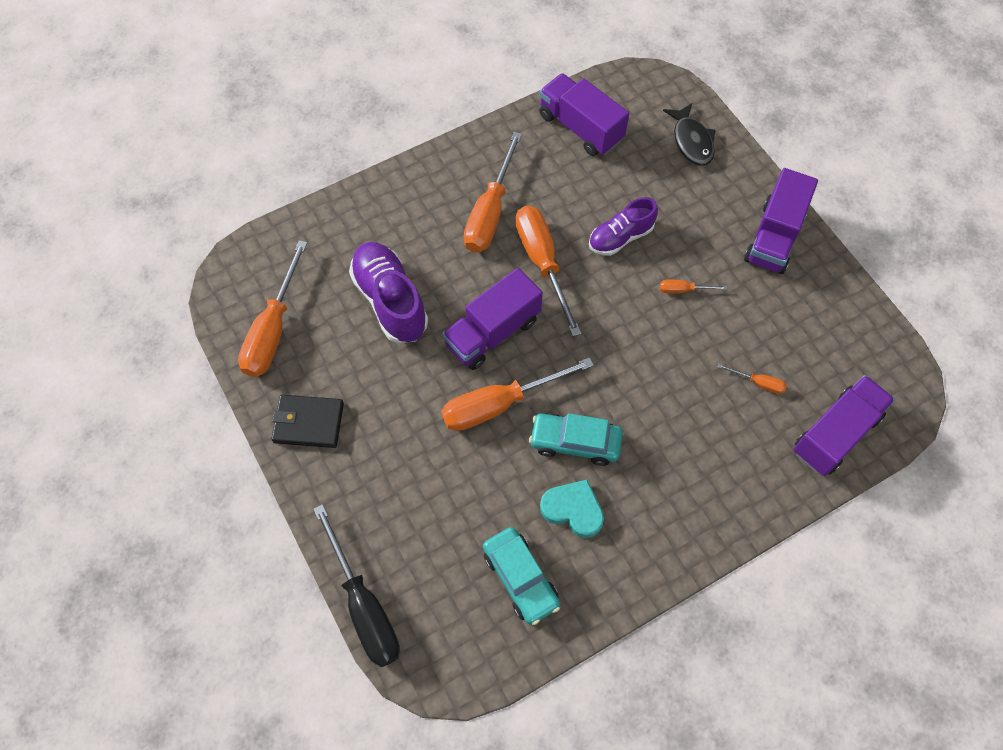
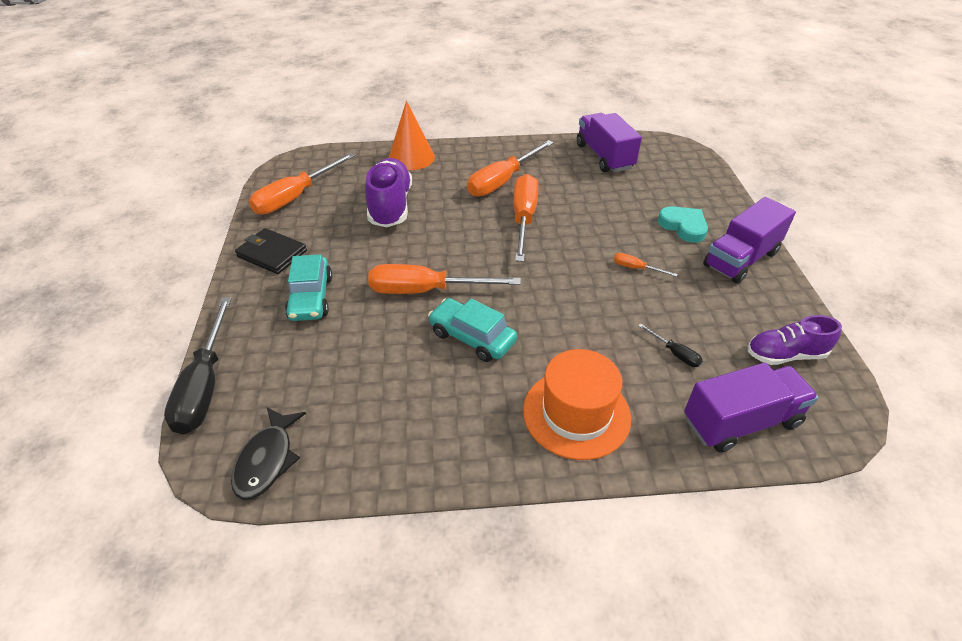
camera: 25 degrees right, 20 degrees down
purple truck [442,268,543,370] -> none
turquoise car [483,527,560,625] -> turquoise car moved to [285,254,332,321]
turquoise heart [540,479,604,538] -> turquoise heart moved to [658,206,708,243]
purple shoe [589,197,658,256] -> purple shoe moved to [748,315,842,365]
black fish [663,103,715,166] -> black fish moved to [231,407,306,500]
orange screwdriver [718,364,787,394] -> black screwdriver [638,324,703,367]
none -> orange cone [389,101,435,170]
none -> orange hat [523,349,631,460]

